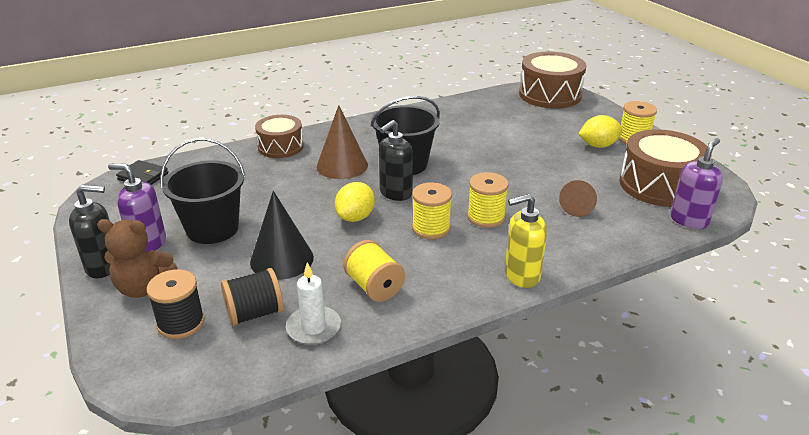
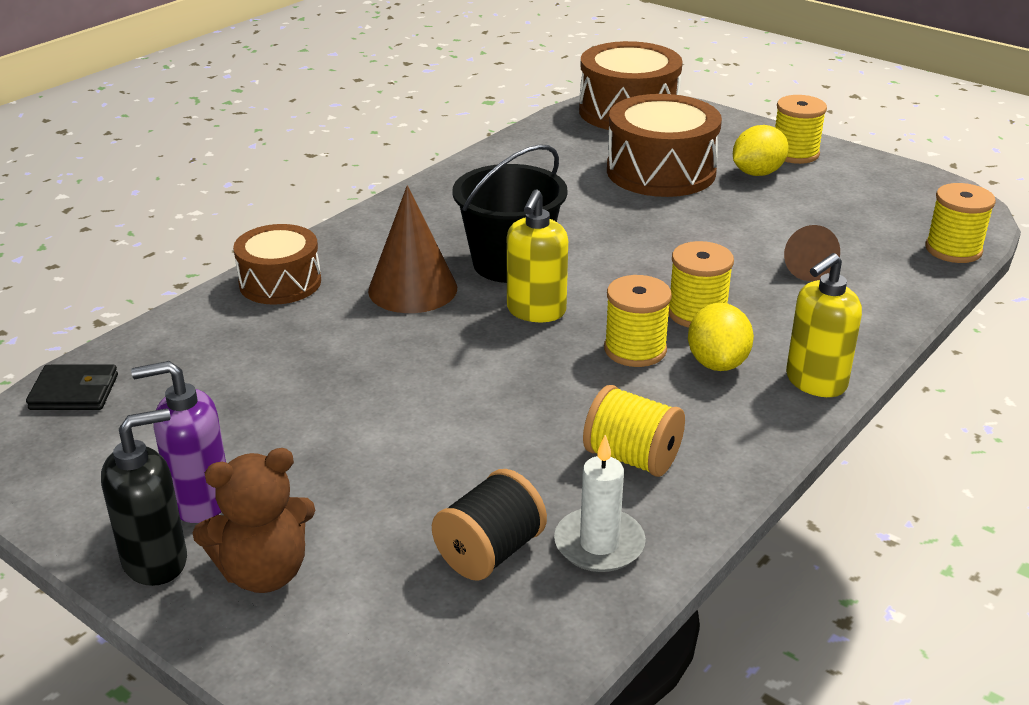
camera: 25 degrees left, 0 degrees up
black spool [147,269,205,339] -> none
black bucket [160,138,245,244] -> none
black cone [250,191,314,280] -> none
yellow lemon [335,182,375,222] -> yellow lemon moved to [688,303,754,371]
black soap dispenser [379,120,413,201] -> yellow soap dispenser [507,189,568,322]
brown drum [620,129,712,207] -> brown drum moved to [607,94,722,197]
purple soap dispenser [670,138,723,229] -> yellow spool [925,183,996,263]

